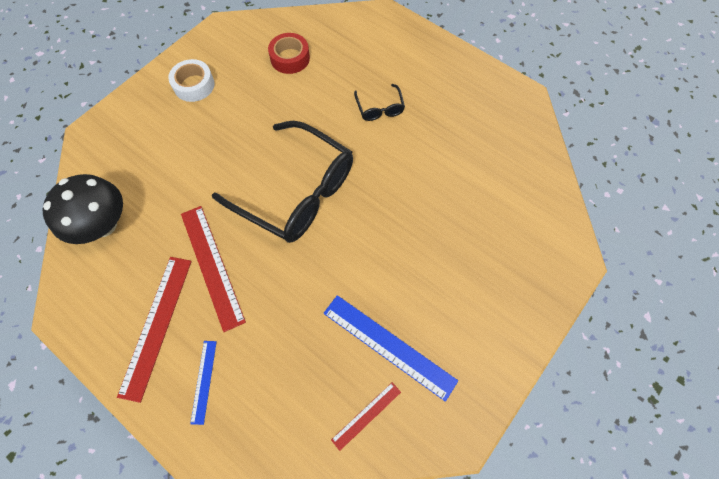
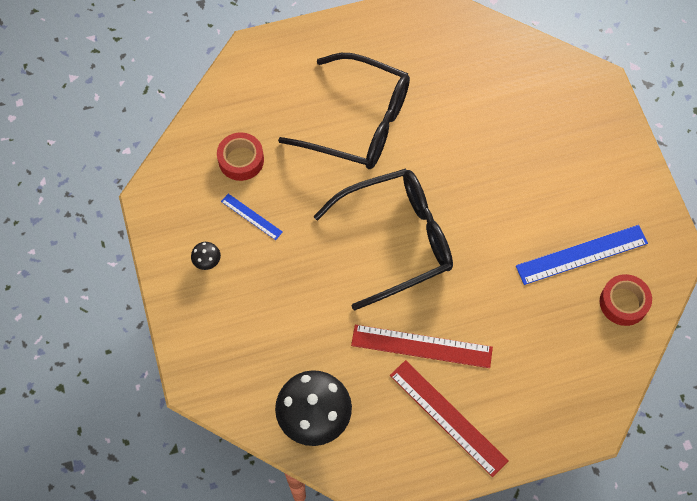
camera: 55 degrees left, 0 degrees up
white tape [168,59,215,102] -> black mushroom [191,242,221,270]
blue ruler [190,341,217,425] -> blue ruler moved to [221,194,283,240]
red ruler [331,382,401,451] -> red tape [600,274,652,326]
black glasses [354,84,405,121] -> black glasses [278,53,410,169], size x2.34

